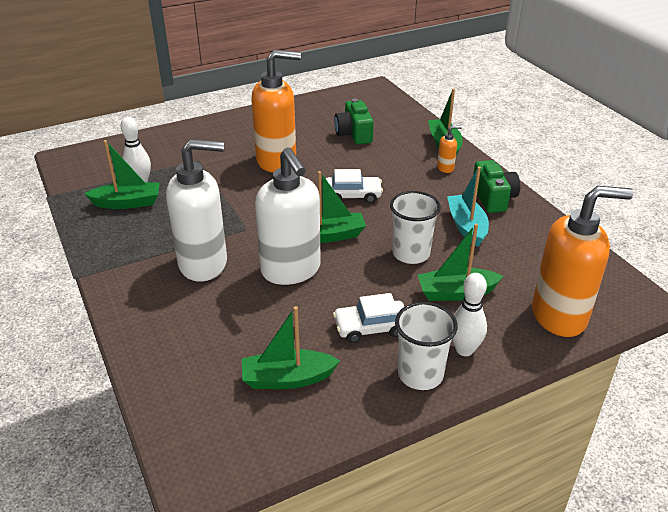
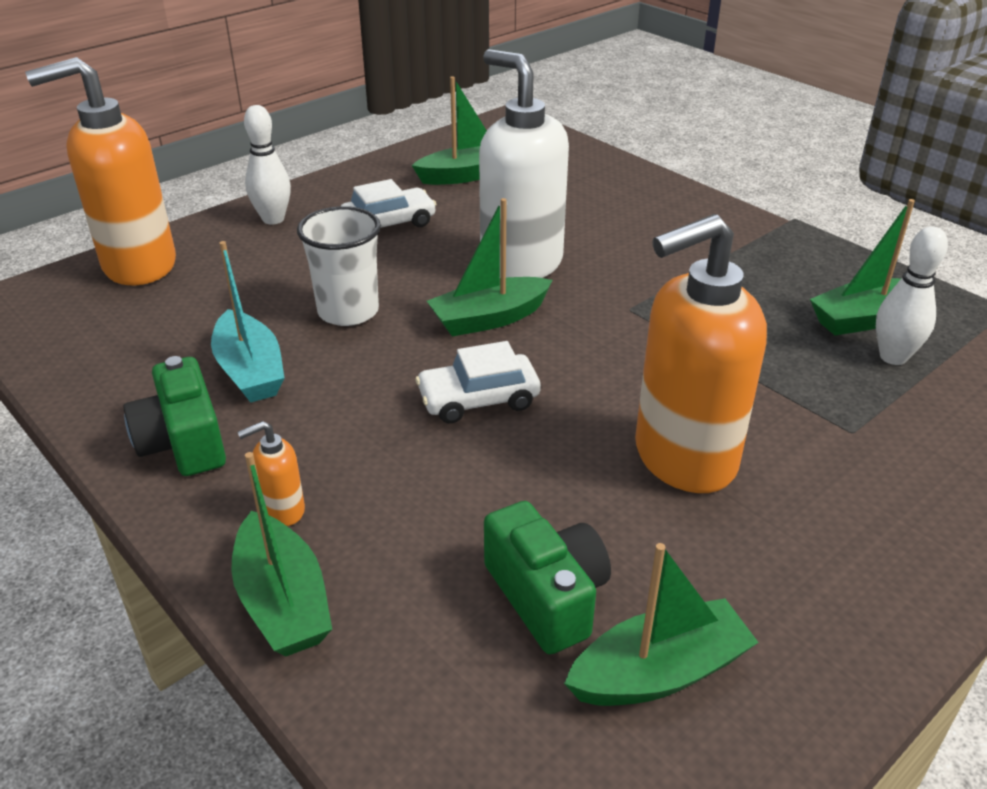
camera: 165 degrees right, 0 degrees up
white soap dispenser [166,139,227,281] -> none
white cup [395,302,458,390] -> none
green boat [418,224,503,301] -> green boat moved to [564,543,759,706]

